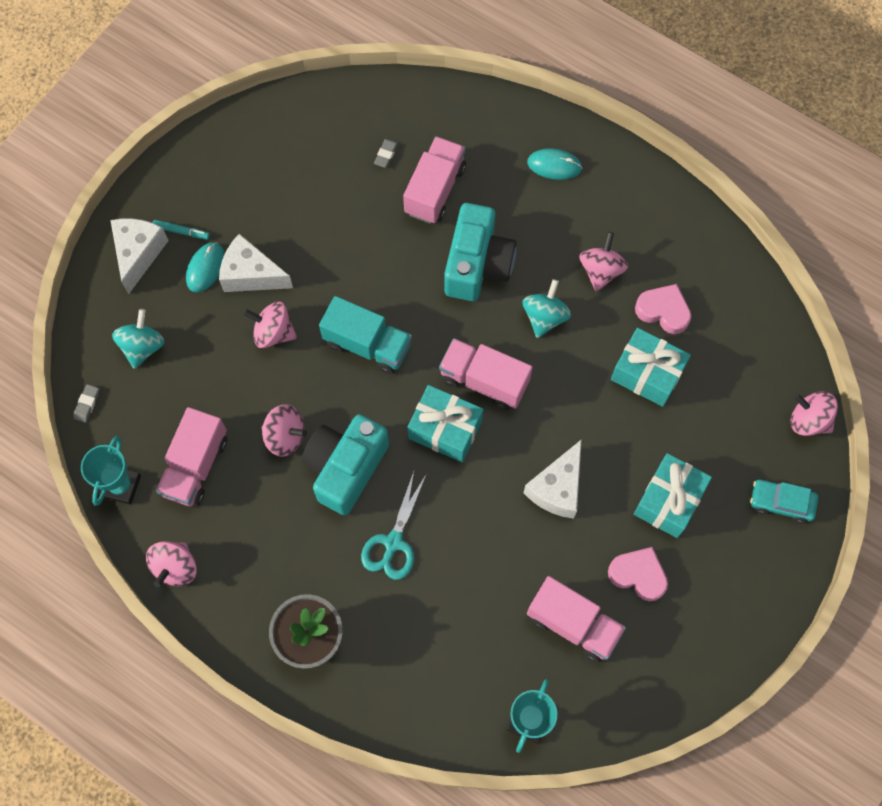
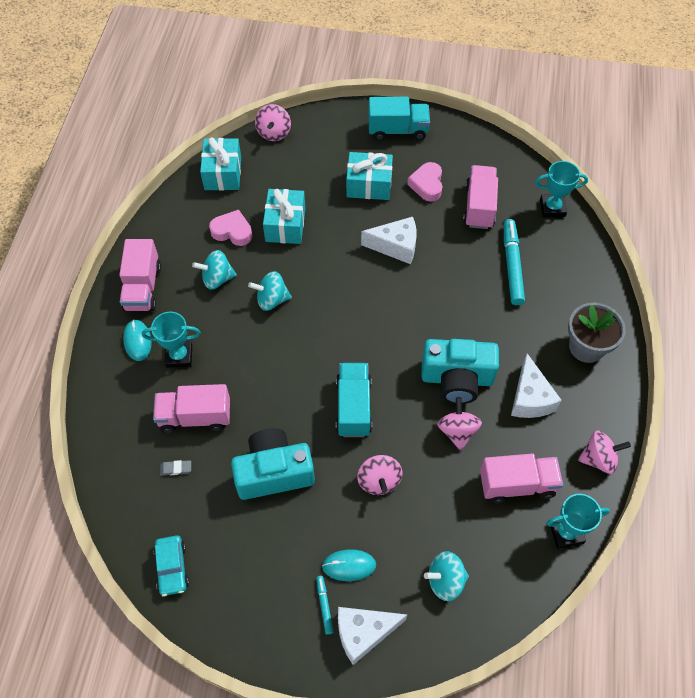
camera: 115 degrees left, 10 degrees down
grey eraser [73,384,99,423] -> none
white cheese [219,234,293,292] -> white cheese moved to [511,353,562,418]
turquoise scissors [361,472,426,580] -> none
turquoise gift [408,385,483,462] -> turquoise gift moved to [200,137,241,191]
pink truck [439,338,533,410] -> pink truck moved to [119,239,161,311]
turquoise camera [444,203,516,301] -> turquoise camera moved to [231,428,315,500]
pink spinning top [579,232,628,292] -> turquoise spinning top [192,250,237,290]
pink heart [635,284,691,334] -> pink heart turned 105 degrees clockwise [209,210,252,246]
turquoise car [750,479,818,524] -> turquoise car moved to [153,535,189,596]
none -> turquoise trophy [142,312,201,368]
none -> turquoise truck [368,97,430,141]
none -> turquoise marker [504,219,525,305]

